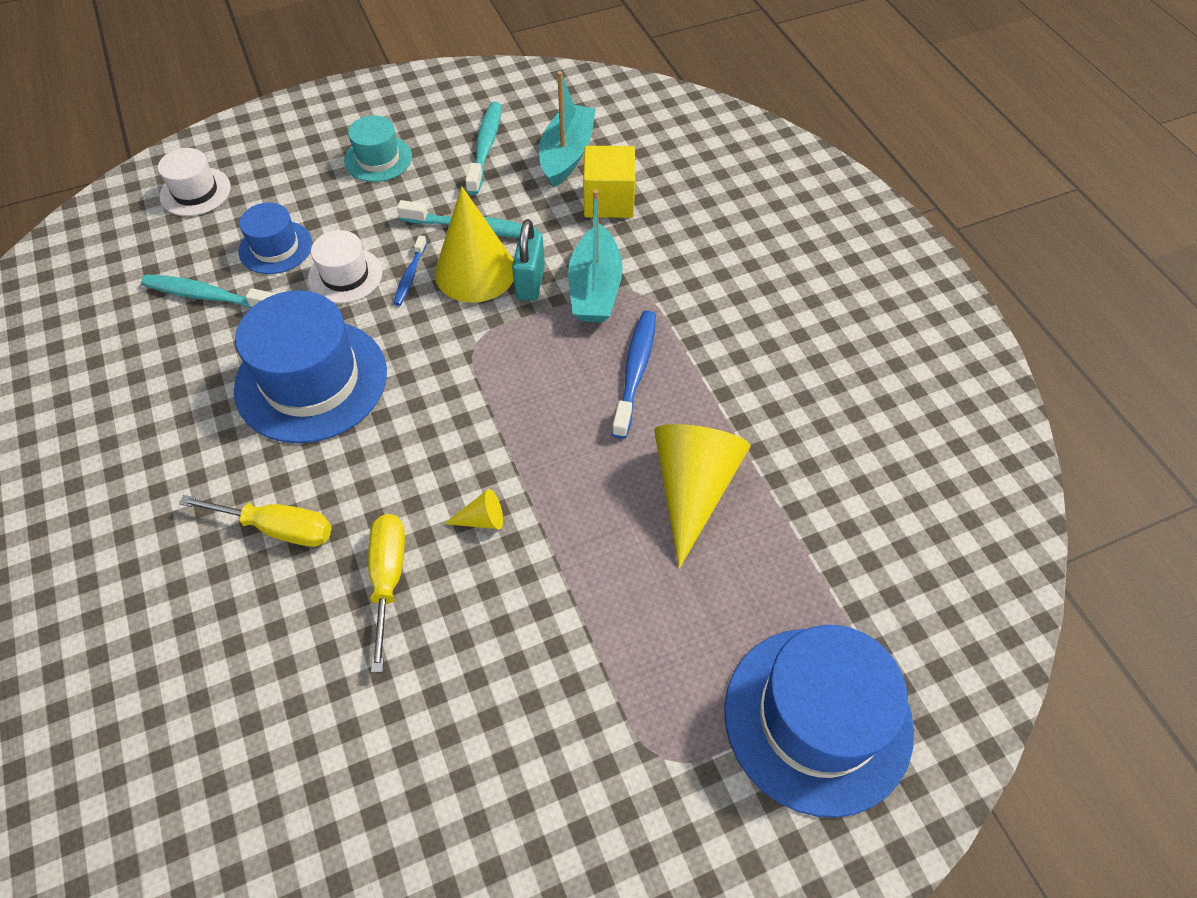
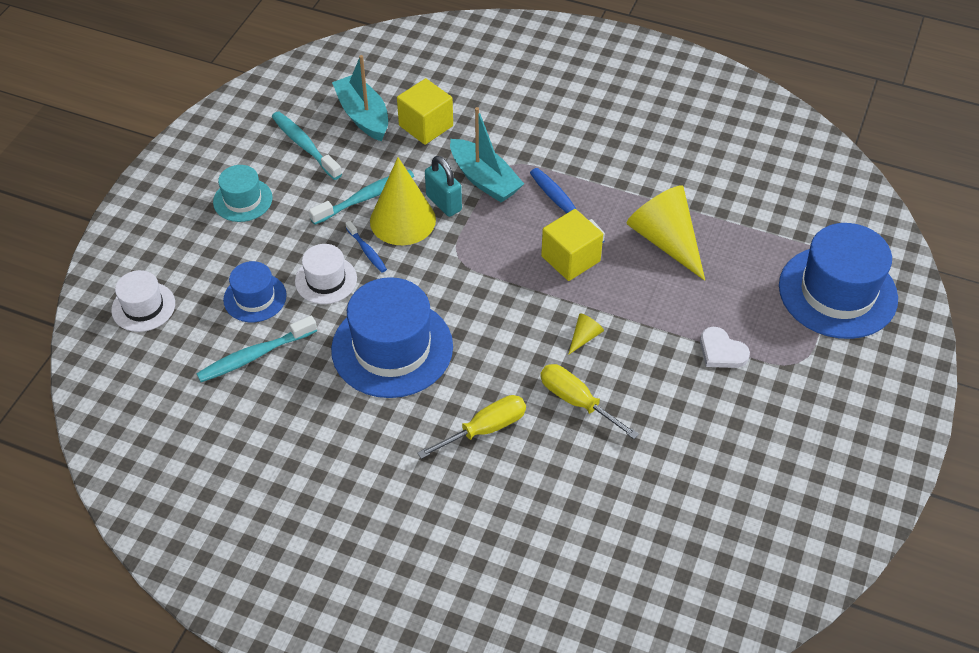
camera: 45 degrees left, 5 degrees down
none -> yellow cube [541,209,603,281]
none -> white heart [700,327,750,368]

